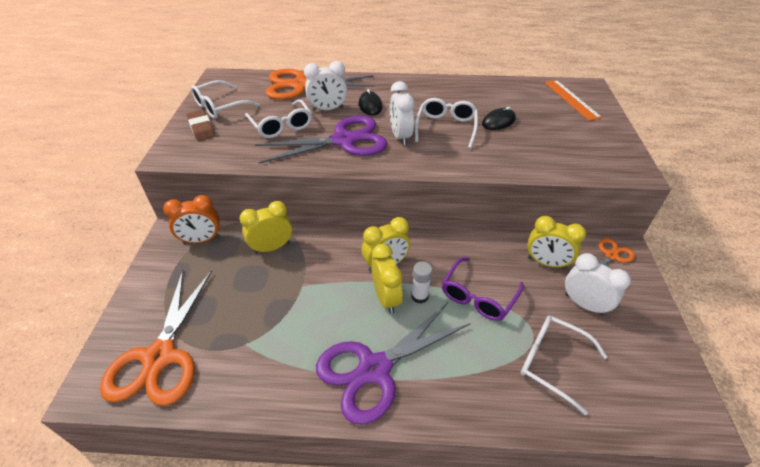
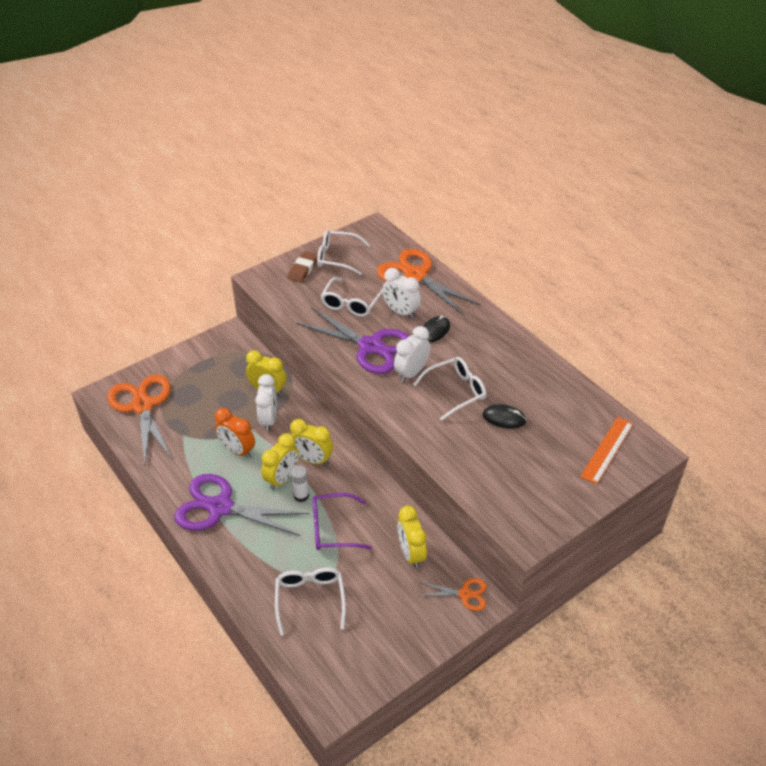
camera: 50 degrees right, 0 degrees up
orange scissors [100,270,212,406] -> orange scissors turned 105 degrees clockwise [107,374,172,464]
orange clock [163,195,220,244] -> orange clock moved to [215,408,255,458]
white clock [565,253,631,316] -> white clock moved to [255,374,277,431]

